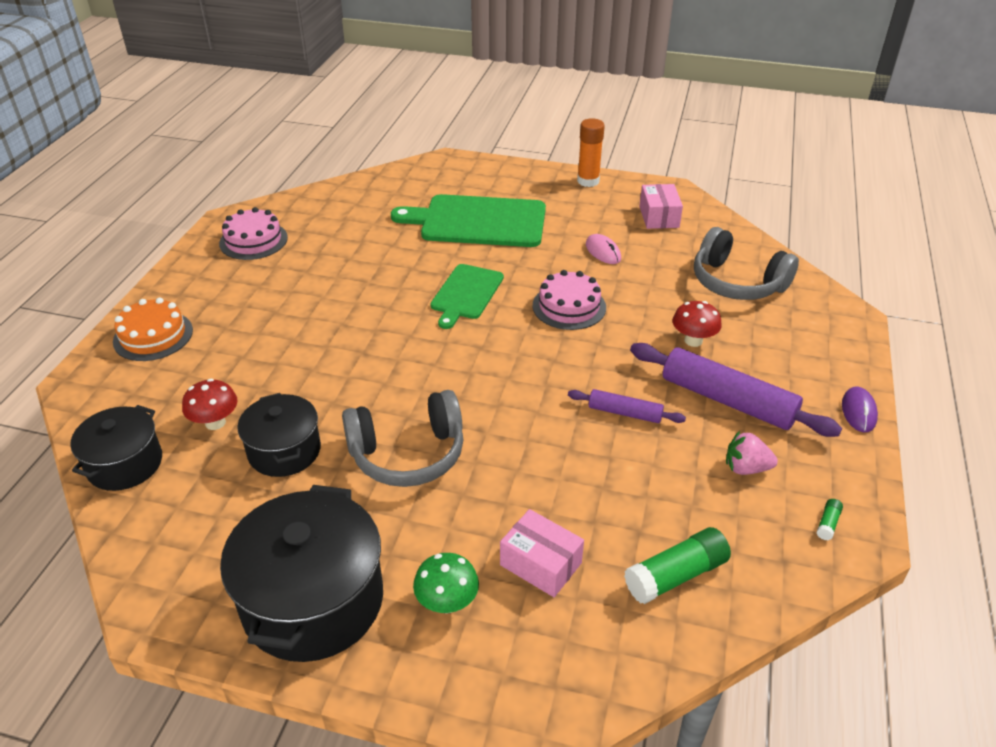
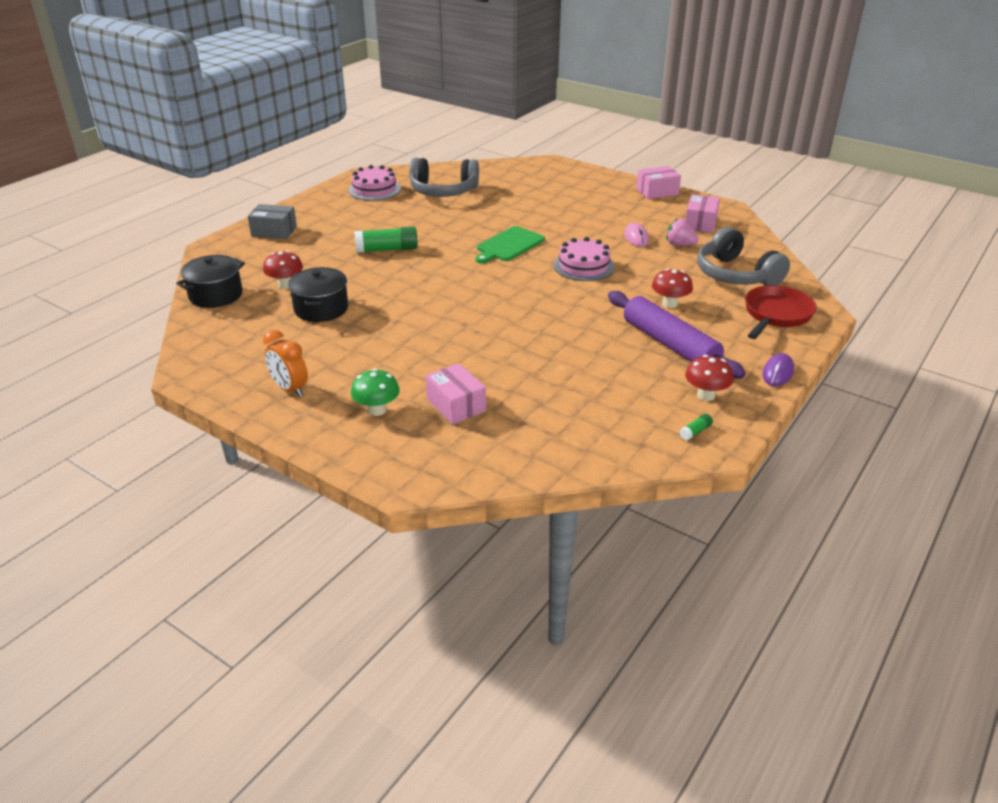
camera: 20 degrees right, 5 degrees down
orange cake [113,297,193,361] -> grey box [248,204,297,239]
black pot [220,485,383,662] -> orange clock [263,330,308,397]
grey headphones [342,390,464,487] -> grey headphones moved to [410,158,479,197]
green cutting board [391,194,546,247] -> none
purple rolling pin [568,389,686,423] -> none
orange glue stick [577,118,605,187] -> pink box [636,166,681,199]
green glue stick [624,527,731,604] -> green glue stick moved to [354,226,418,253]
pink strawberry [726,431,778,475] -> pink strawberry moved to [666,218,699,246]
none -> red mushroom [685,355,734,401]
none -> red pan [745,285,817,339]

